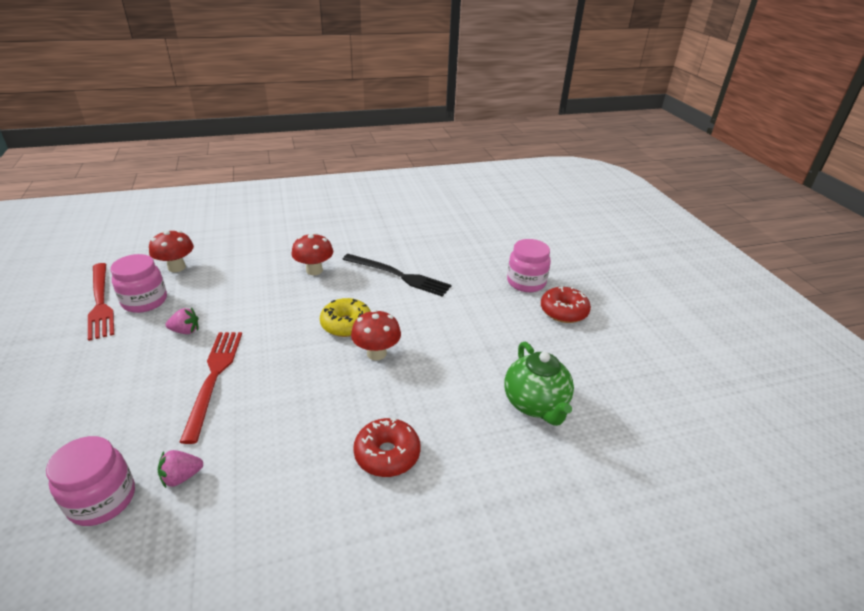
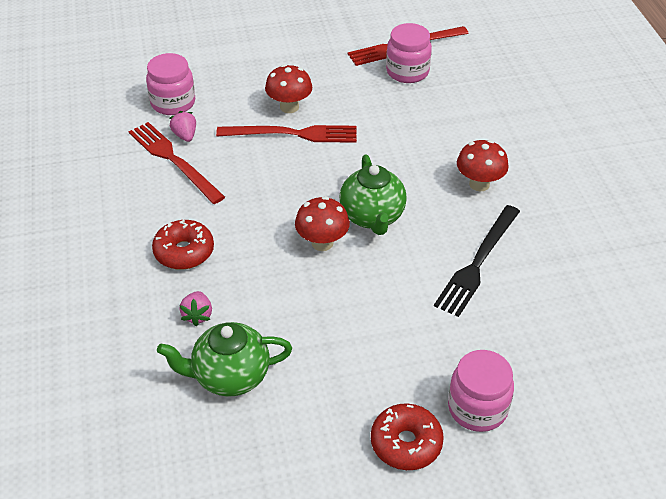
camera: 95 degrees right, 10 degrees up
red mushroom [149,230,194,272] -> red mushroom moved to [265,64,312,113]
pink strawberry [166,308,199,334] -> pink strawberry moved to [179,291,212,326]
yellow donut [320,298,371,337] -> green teapot [340,154,407,235]
none -> red fork [129,122,225,204]

